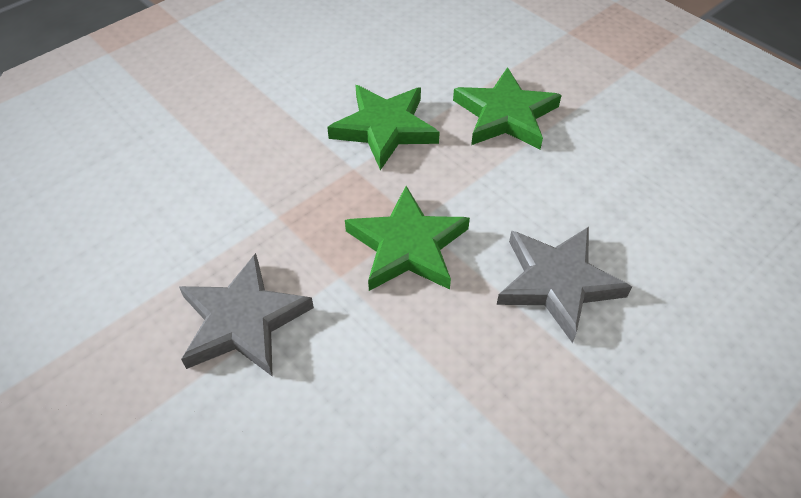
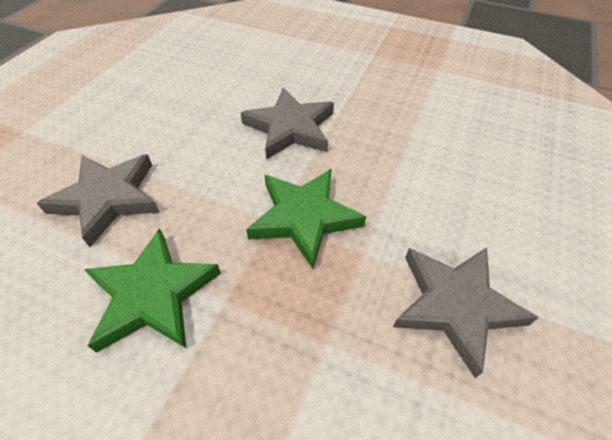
camera: 115 degrees left, 0 degrees up
green star [453,67,562,149] -> grey star [37,154,160,247]

